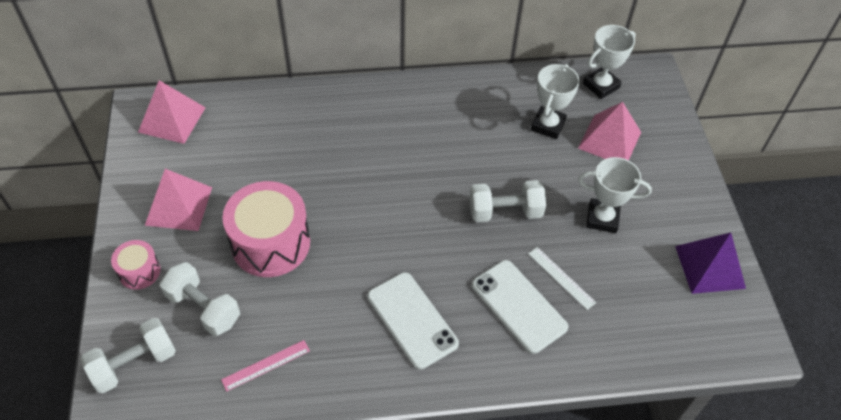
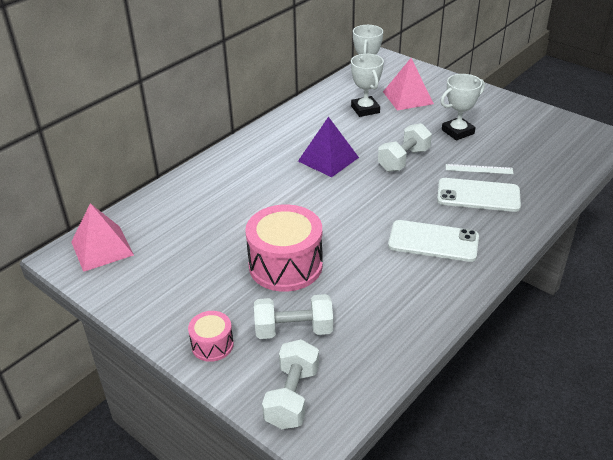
camera: 40 degrees left, 15 degrees down
pink pyramid [145,169,212,231] -> none
pink ruler [221,340,310,392] -> none
purple pyramid [675,232,746,294] -> purple pyramid moved to [298,117,359,177]

